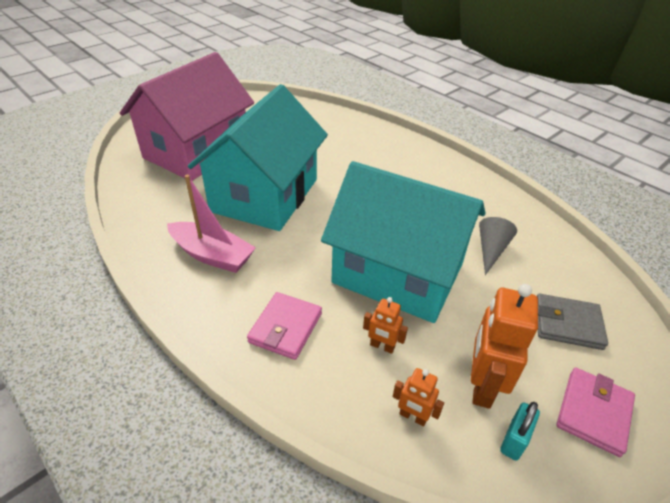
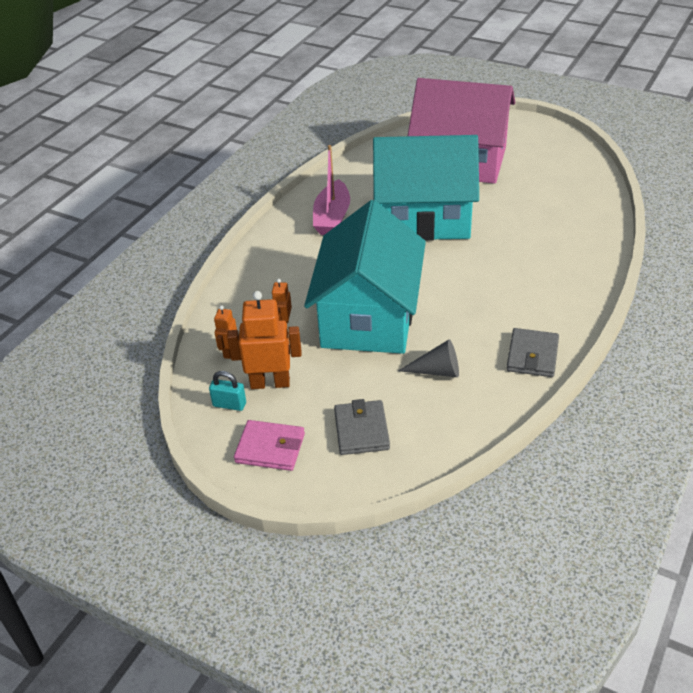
camera: 75 degrees right, 0 degrees up
pink wallet [247,292,322,360] -> none
none -> grey wallet [507,328,559,377]

